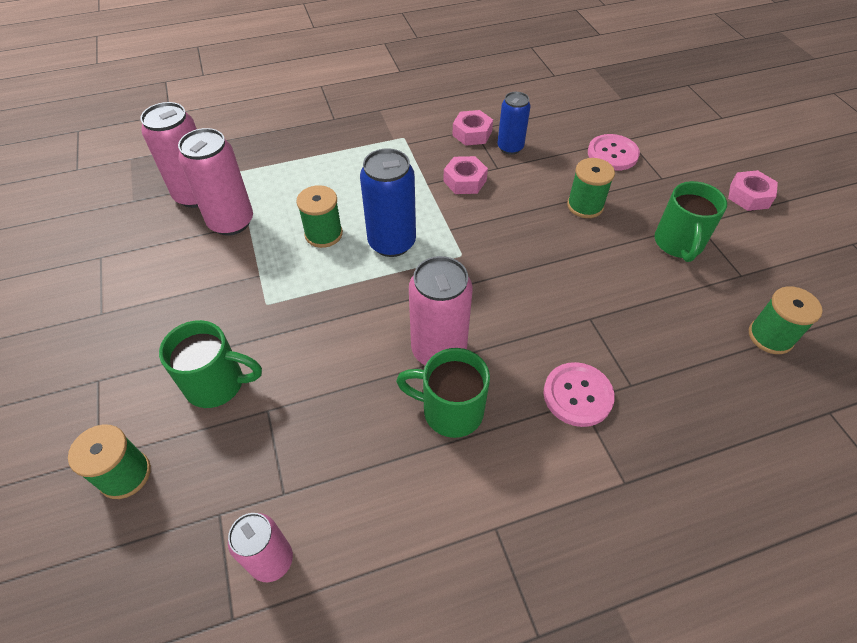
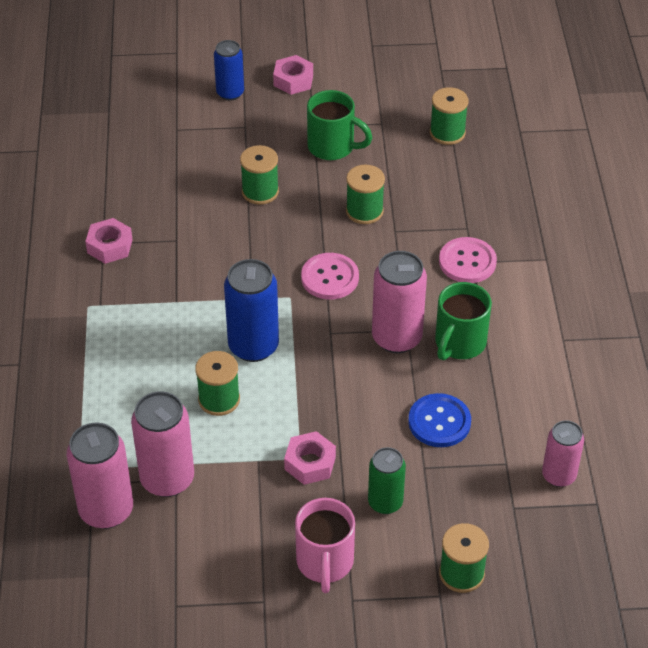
camera: 75 degrees left, 5 degrees down
green mug [159,320,262,408] -> green can [368,447,406,514]
pink nut [443,156,488,194] -> pink nut moved to [284,431,336,485]
blue can [497,92,531,155] -> blue can moved to [214,40,244,101]
pink button [588,134,640,171] -> pink button moved to [301,253,359,300]
none -> pink mug [295,498,355,593]
none -> green spool [346,164,385,224]
none -> blue button [408,393,471,447]

